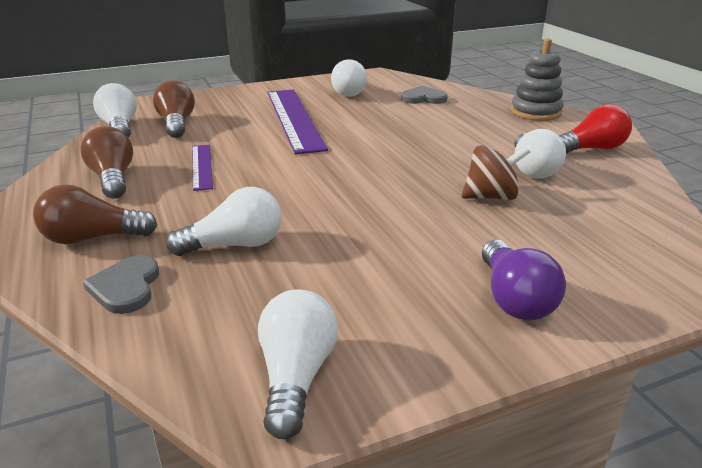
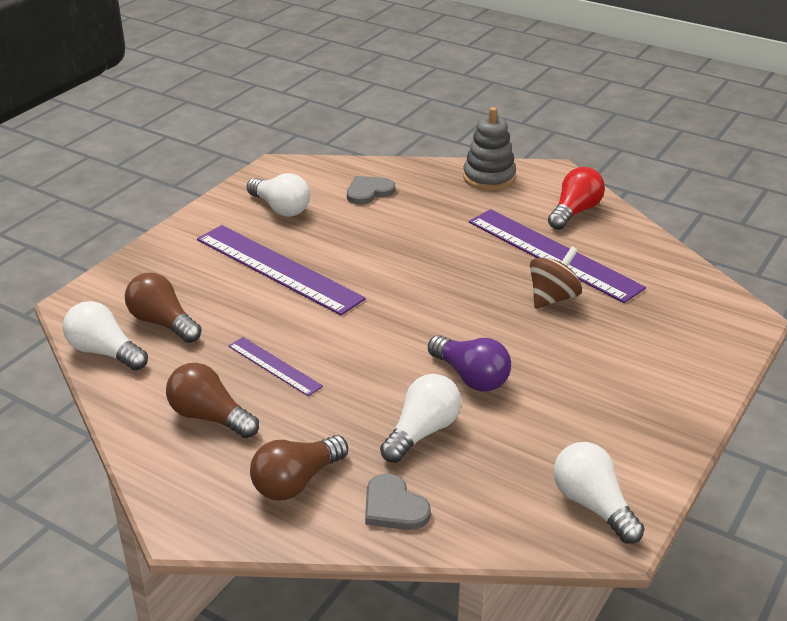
camera: 35 degrees left, 5 degrees up
purple light bulb [482,240,566,320] -> purple light bulb moved to [428,335,511,391]
white light bulb [514,129,566,179] -> purple ruler [469,209,646,303]

